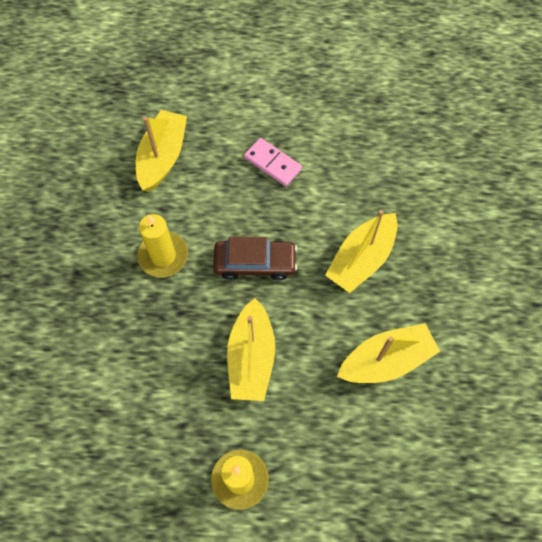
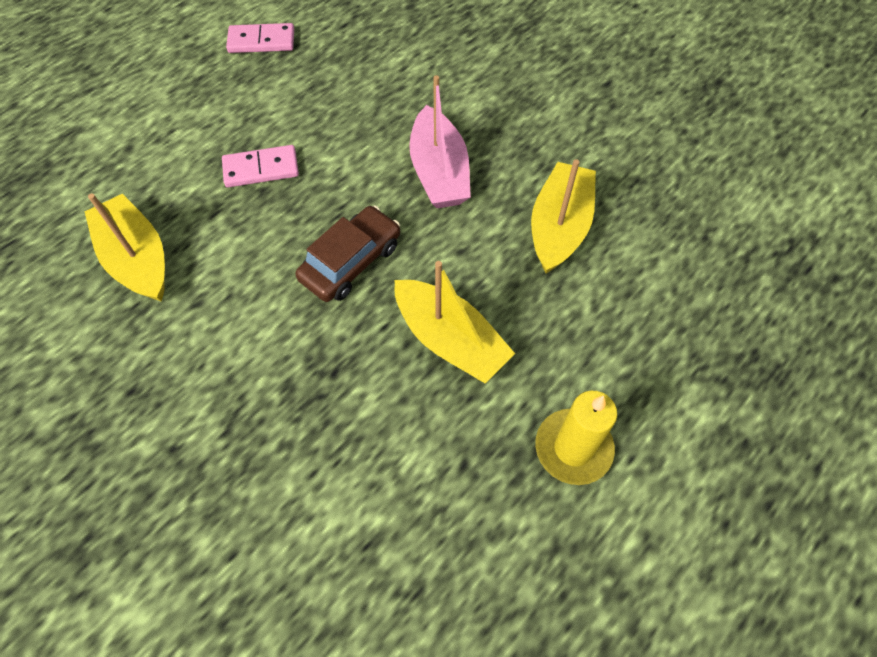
camera: 50 degrees left, 5 degrees down
yellow candle [137,214,188,277] -> none
yellow boat [325,210,398,293] -> pink boat [409,75,471,208]
none -> pink domino [226,23,294,53]

